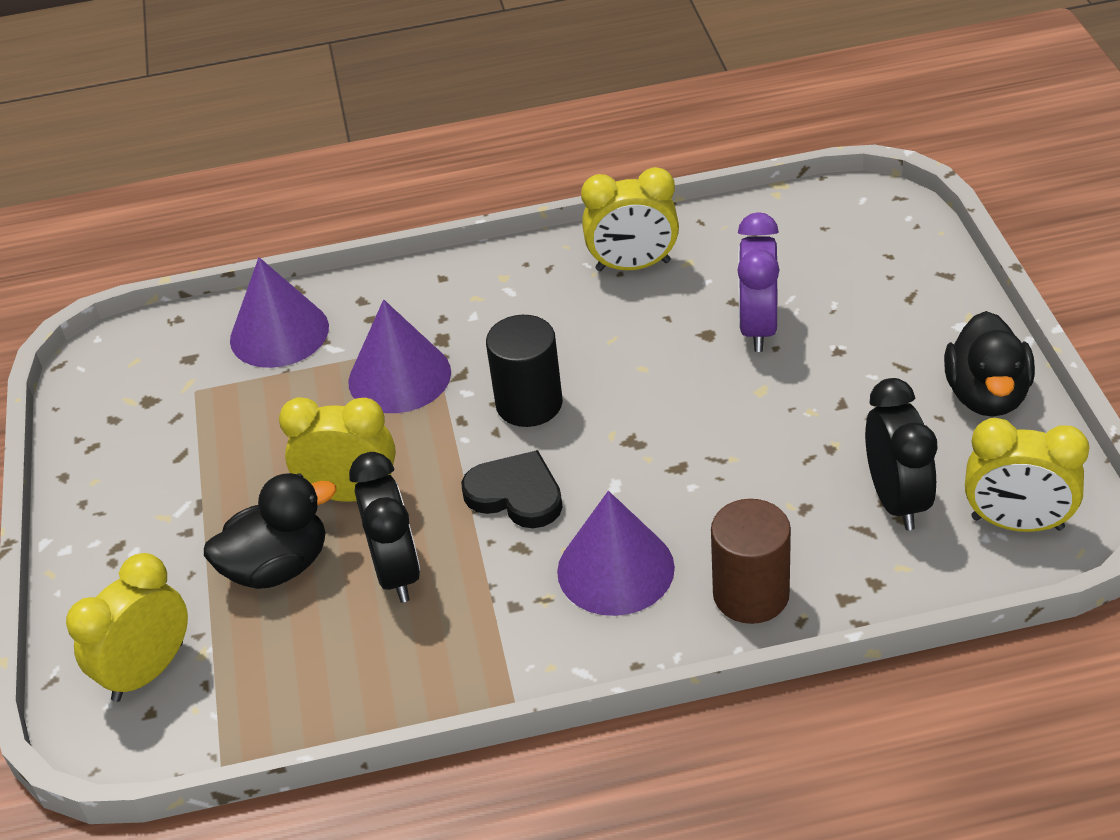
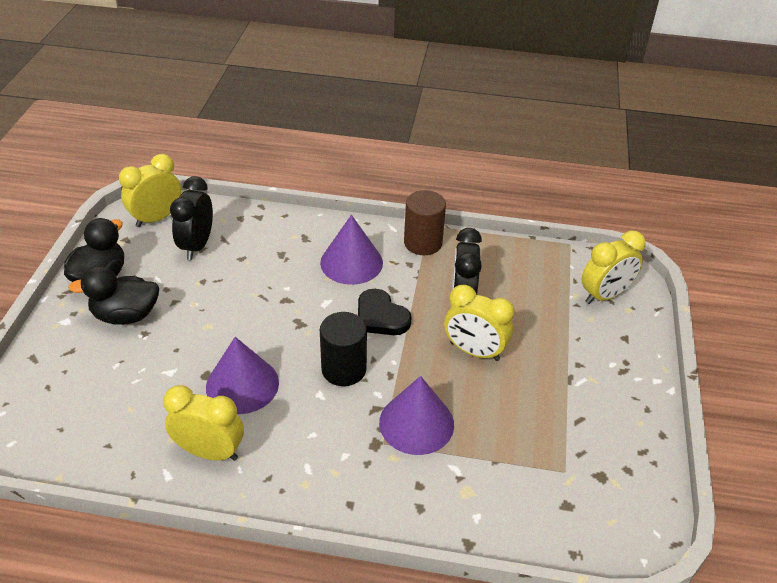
camera: 165 degrees left, 0 degrees up
black duck [204,473,336,589] -> black duck moved to [68,265,159,325]
purple cone [230,257,329,368] -> purple cone moved to [206,337,279,414]
brown cylinder [711,499,791,624] -> brown cylinder moved to [404,190,446,255]
purple clock [737,212,780,352] -> none
yellow clock [965,418,1090,532] -> yellow clock turned 75 degrees counterclockwise [119,154,181,227]

